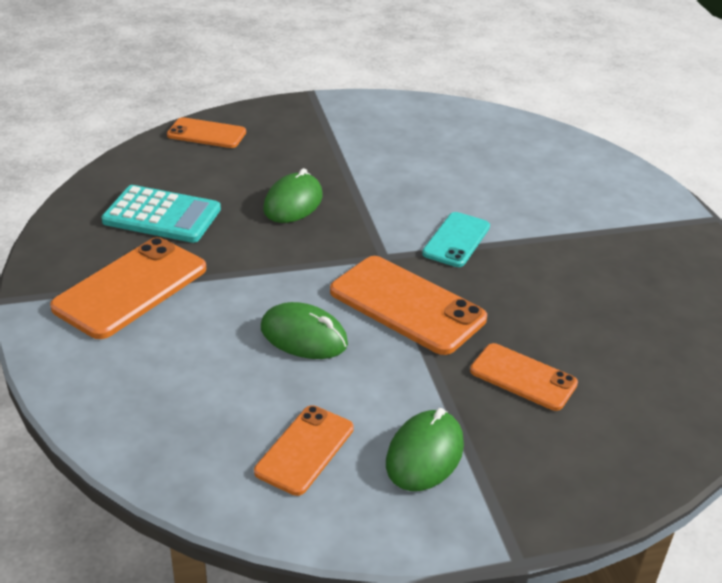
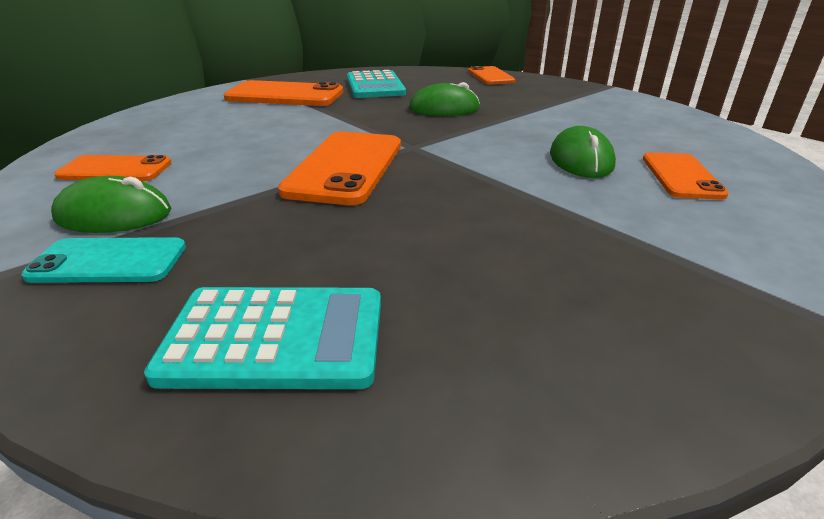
camera: 65 degrees right, 5 degrees down
green mouse [261,302,348,359] -> green mouse moved to [550,126,616,178]
turquoise phone [422,212,490,267] -> turquoise phone moved to [21,237,186,283]
orange phone [470,343,578,411] -> orange phone moved to [643,152,729,199]
none -> turquoise calculator [144,287,381,389]

